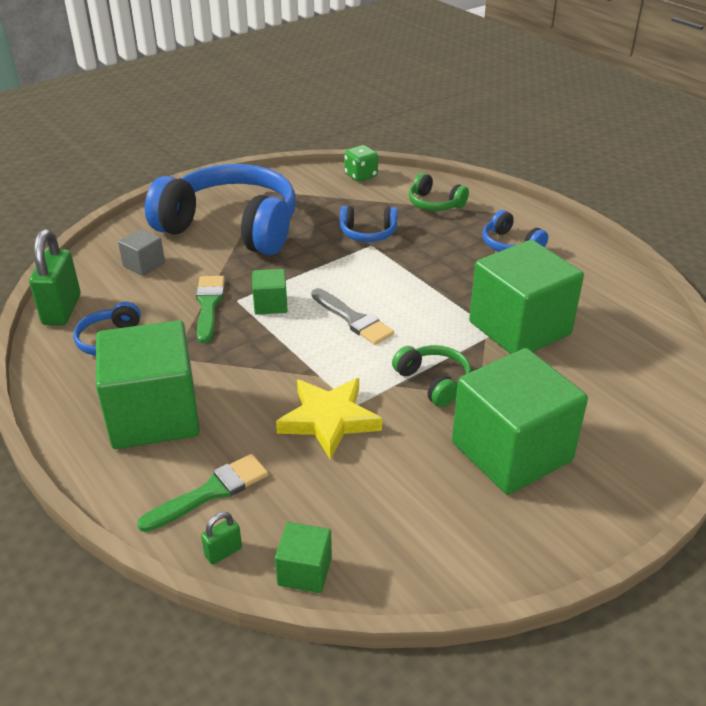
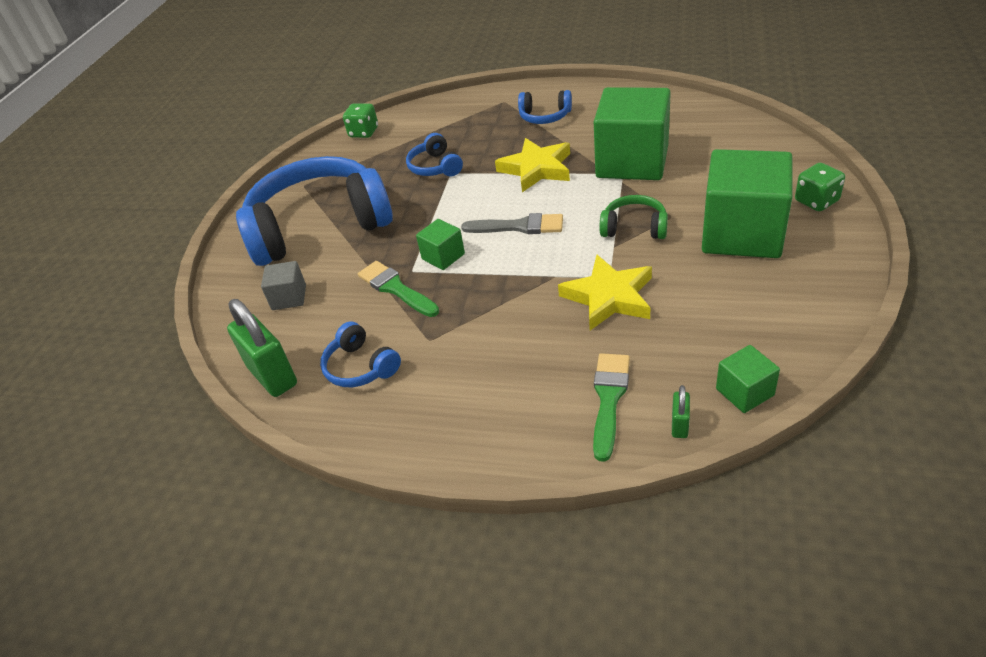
camera: 35 degrees left, 5 degrees up
green cube [96,320,200,449] -> none
blue headphones [340,206,398,242] -> blue headphones turned 105 degrees clockwise [406,133,463,176]
green headphones [409,173,469,211] -> none
none -> yellow star [495,138,570,192]
none -> green dice [795,163,845,211]

